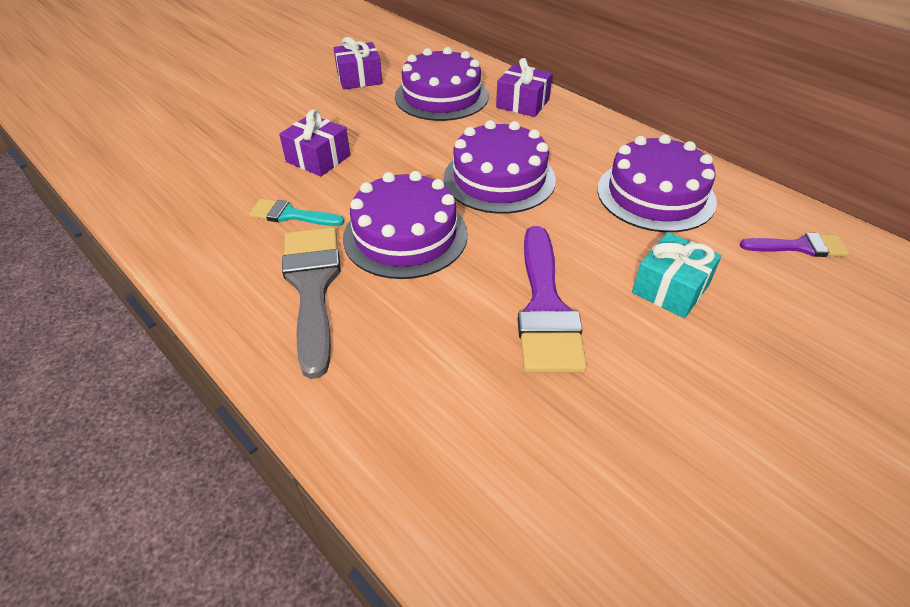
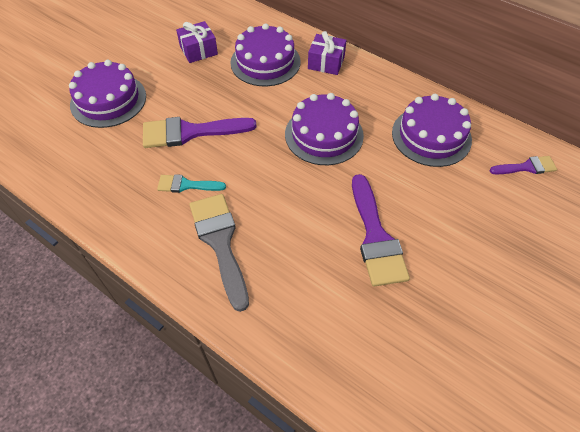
camera: 10 degrees left, 10 degrees up
purple gift [279,109,350,176] -> purple brush [143,117,257,148]
purple cake [343,171,468,279] -> purple cake moved to [69,60,146,128]
turquoise gift [632,232,722,318] -> none

